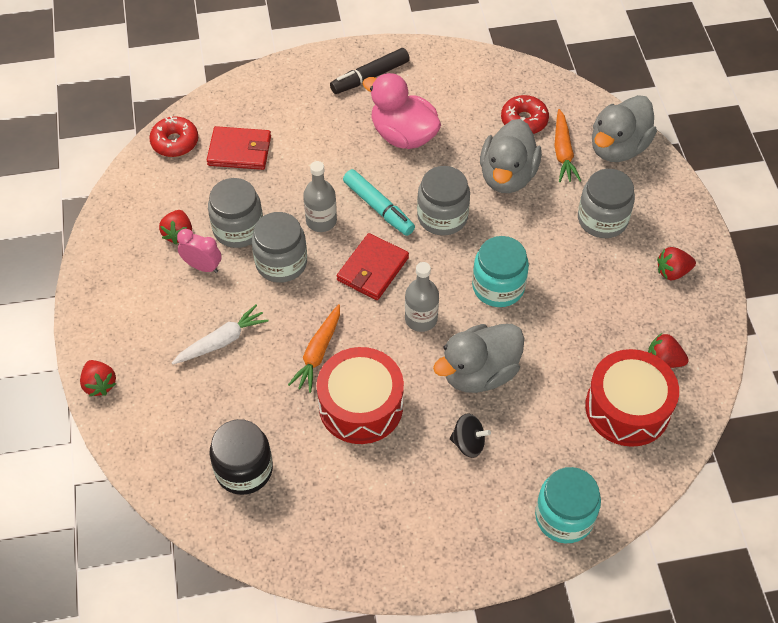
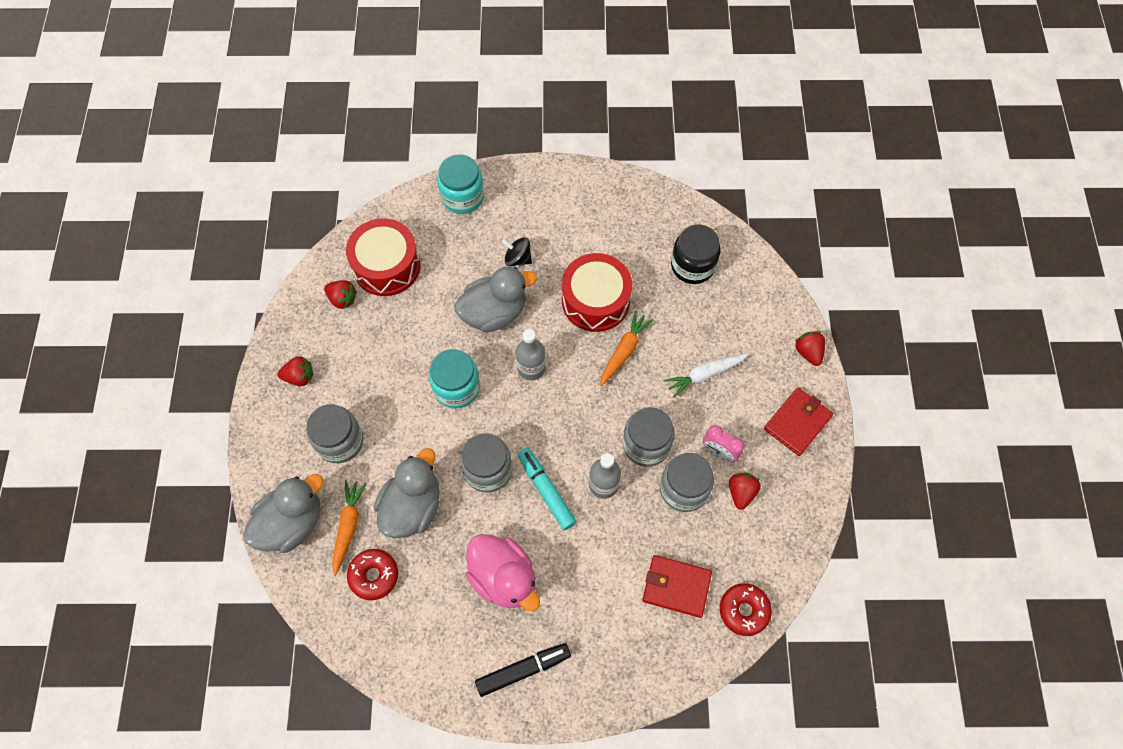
camera: 170 degrees left, 10 degrees up
red wallet [337,233,409,300] -> red wallet moved to [764,388,833,456]

